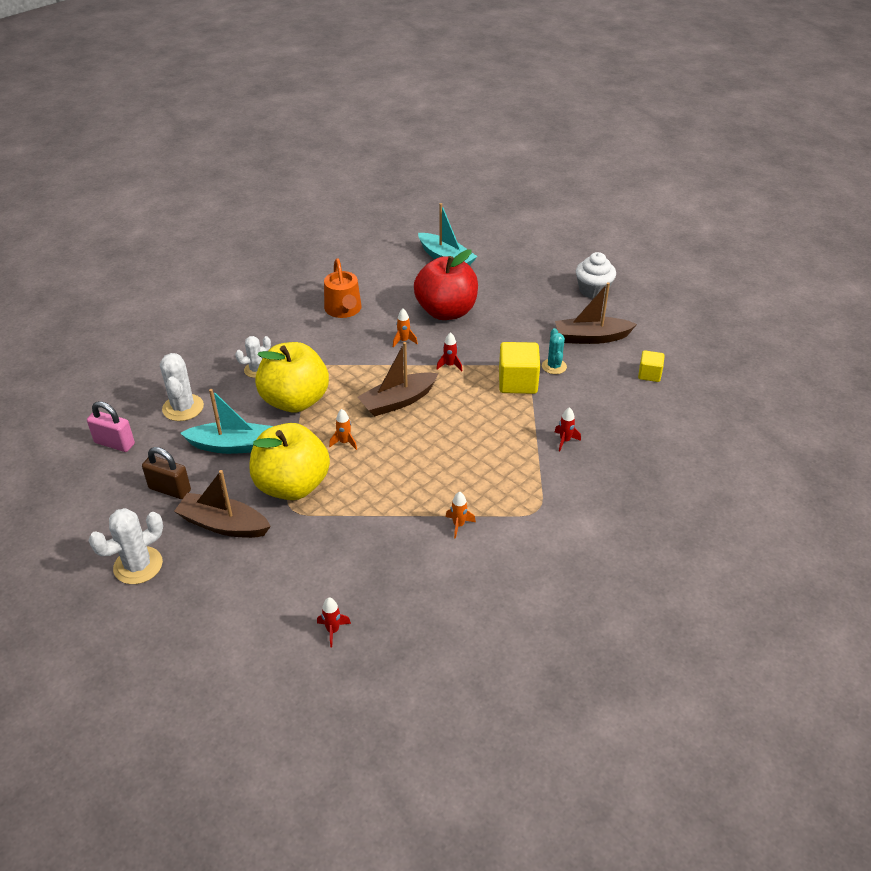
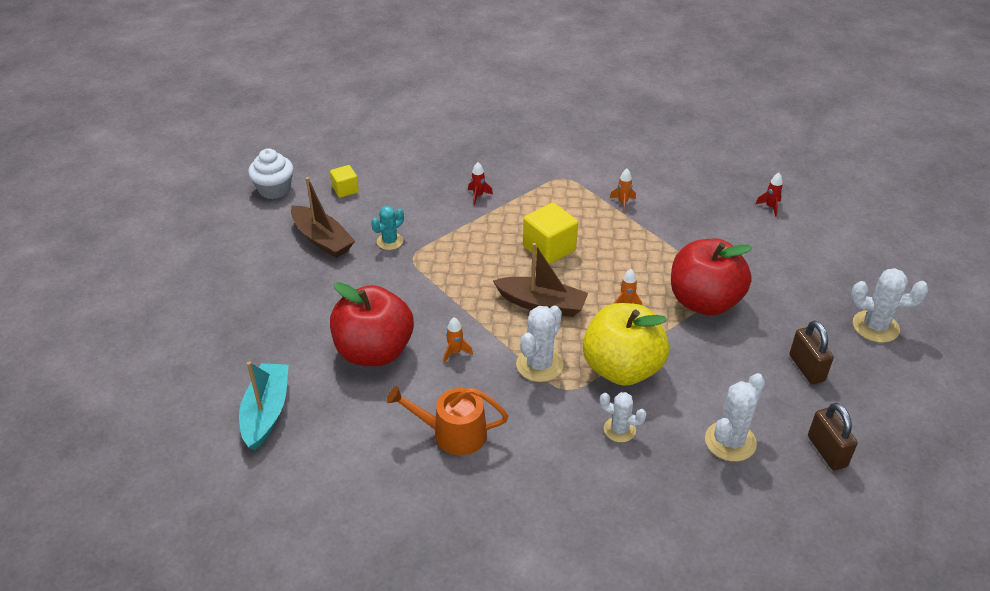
camera: 130 degrees left, 0 degrees up
pink padlock [87,401,135,452] -> brown padlock [808,403,858,470]
brown boat [174,470,271,538] -> none
turquoise boat [180,389,273,454] -> none
yellow apple [249,423,330,500] -> red apple [671,239,752,316]
orange watering can [324,258,362,318] -> orange watering can turned 120 degrees counterclockwise [386,386,508,455]
red rocket [436,332,462,371] -> none
yellow cube [499,342,540,394] -> yellow cube moved to [523,203,578,265]
white cupcake [576,252,616,298] -> white cupcake moved to [248,148,293,199]
none -> white cactus [516,305,564,382]

